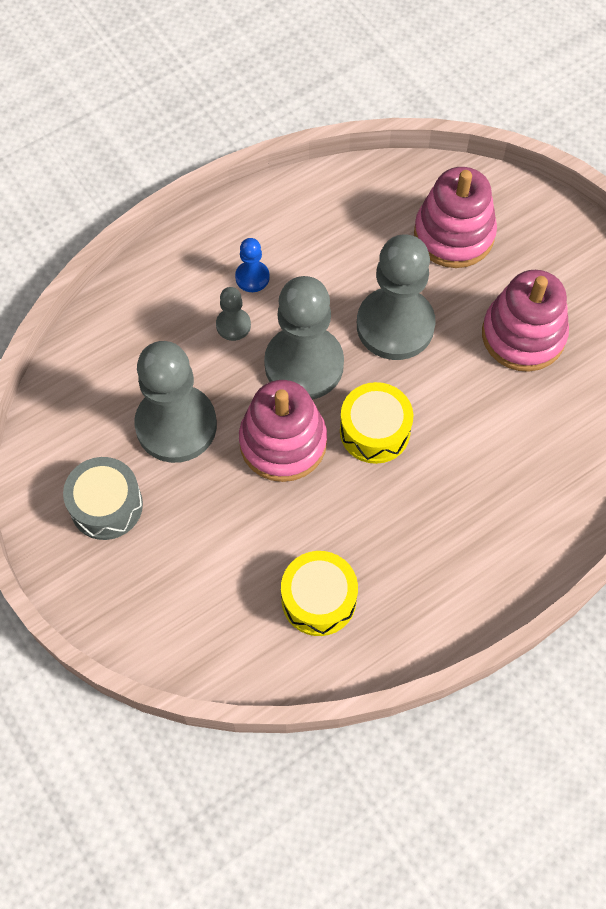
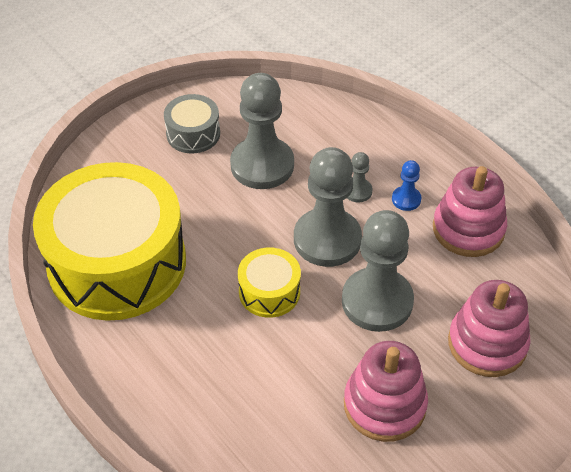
camera: 85 degrees right, 15 degrees down
pink stacking toy [239,380,327,482] -> pink stacking toy moved to [433,166,507,257]
yellow drum [281,551,358,636] -> yellow drum [33,162,186,321], size x2.29

